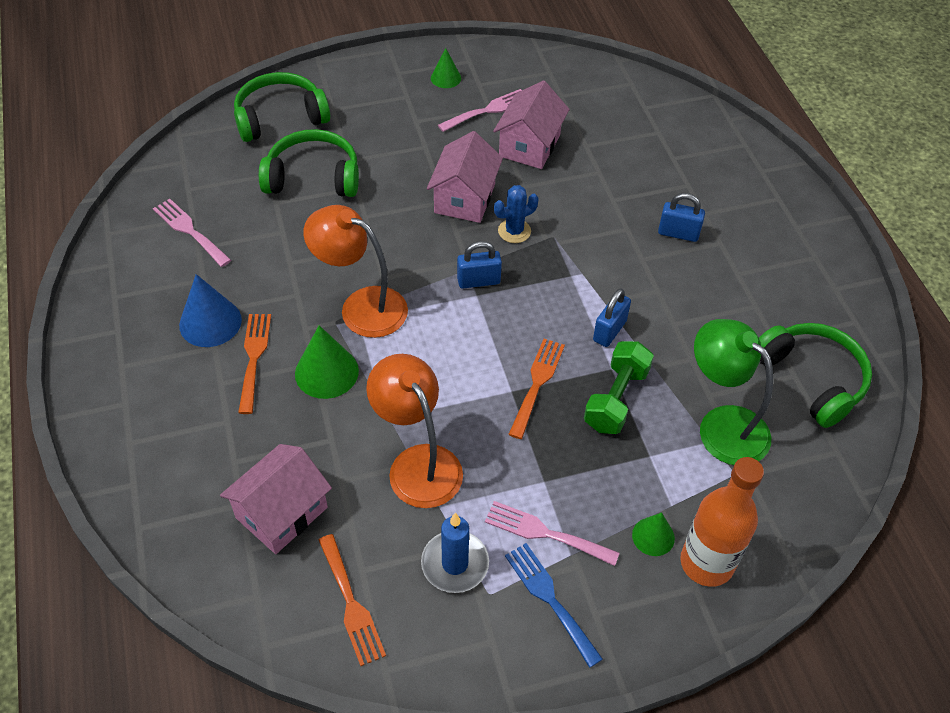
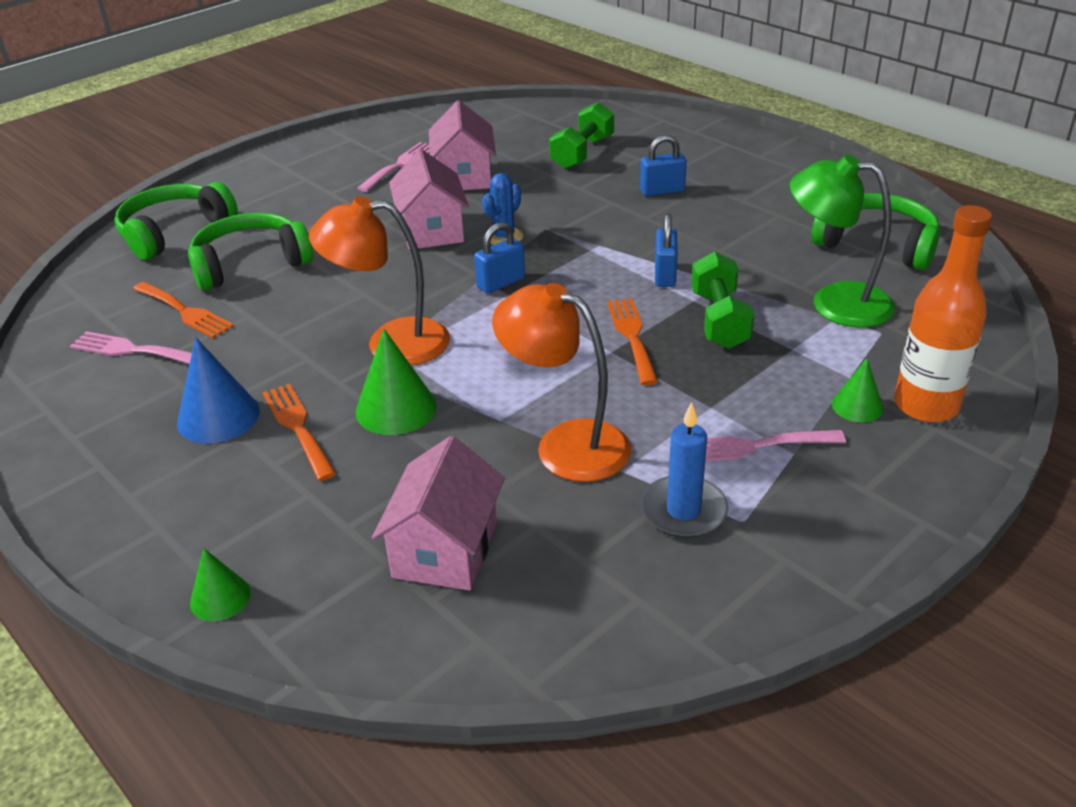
camera: 25 degrees left, 15 degrees down
orange fork [319,534,386,666] -> orange fork moved to [133,282,234,338]
green cone [431,48,461,88] -> green cone moved to [190,549,251,621]
blue fork [505,543,603,668] -> none
none -> green dumbbell [549,102,614,169]

